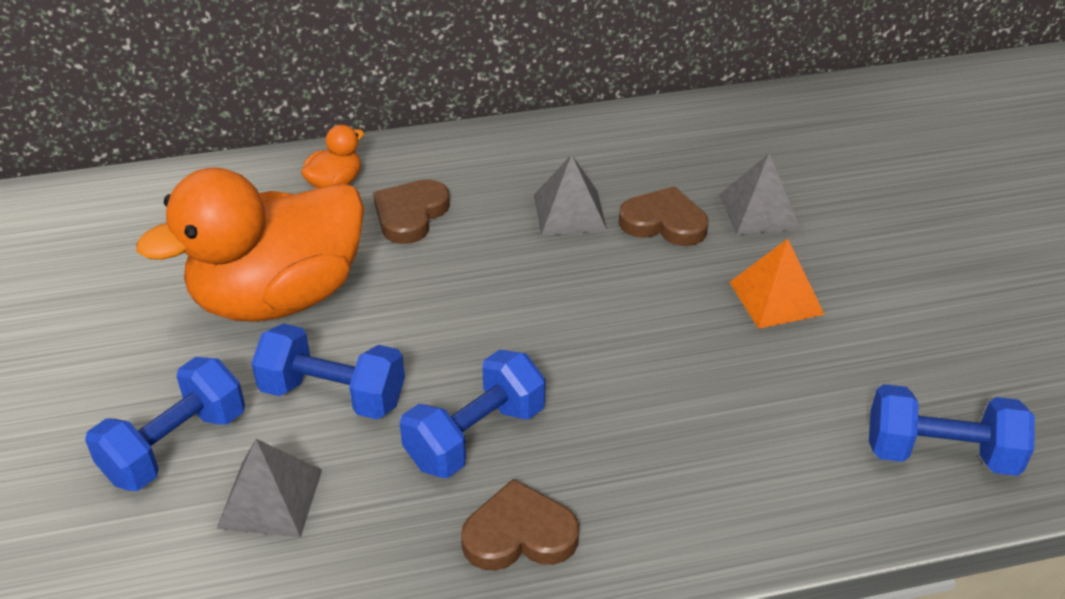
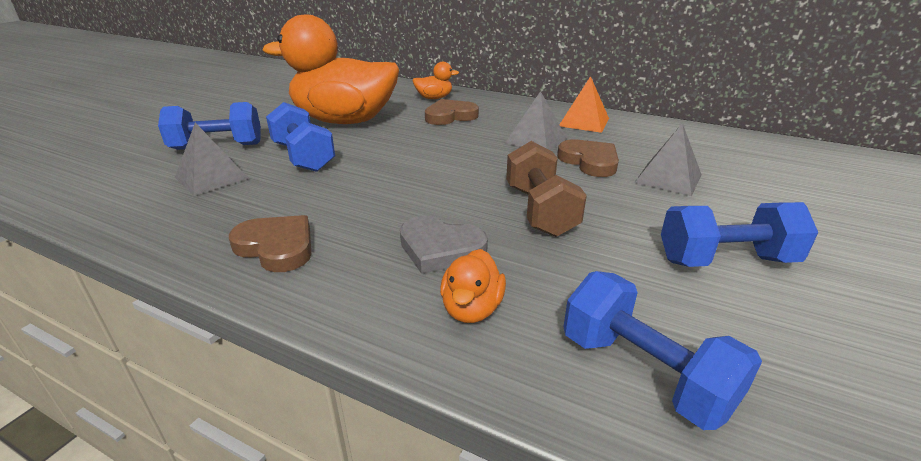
camera: 40 degrees right, 10 degrees down
blue dumbbell [400,349,545,478] -> blue dumbbell moved to [661,202,818,267]
orange pyramid [729,239,825,329] -> orange pyramid moved to [559,76,609,133]
none -> grey heart [400,216,488,274]
none -> orange duck [440,249,506,323]
none -> brown dumbbell [506,141,587,237]

